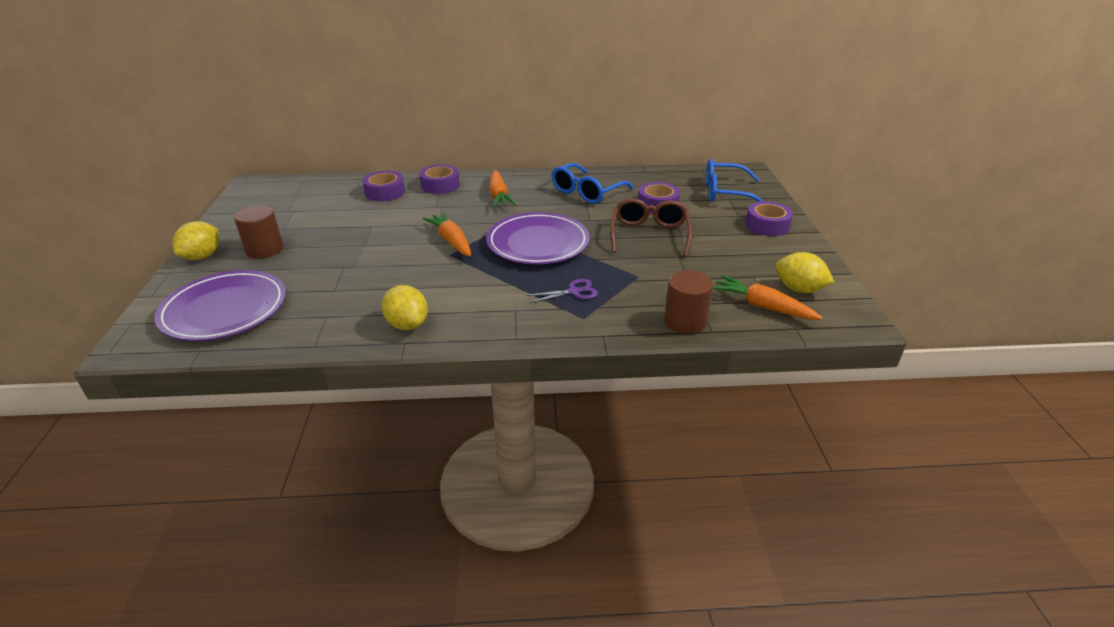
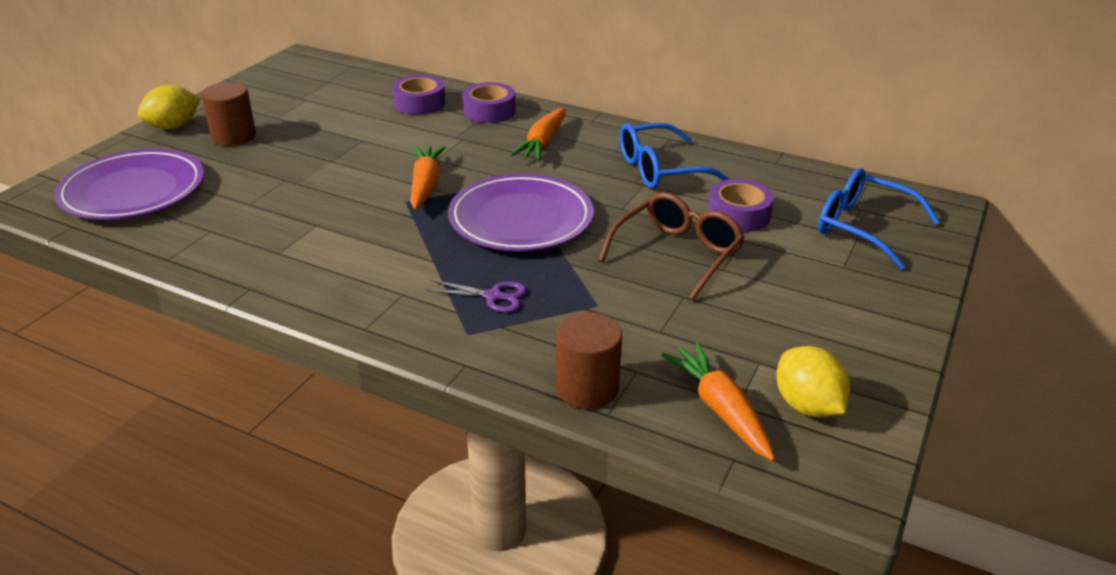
camera: 30 degrees right, 0 degrees up
yellow lemon [382,285,428,330] -> none
purple tape [745,201,793,236] -> none

